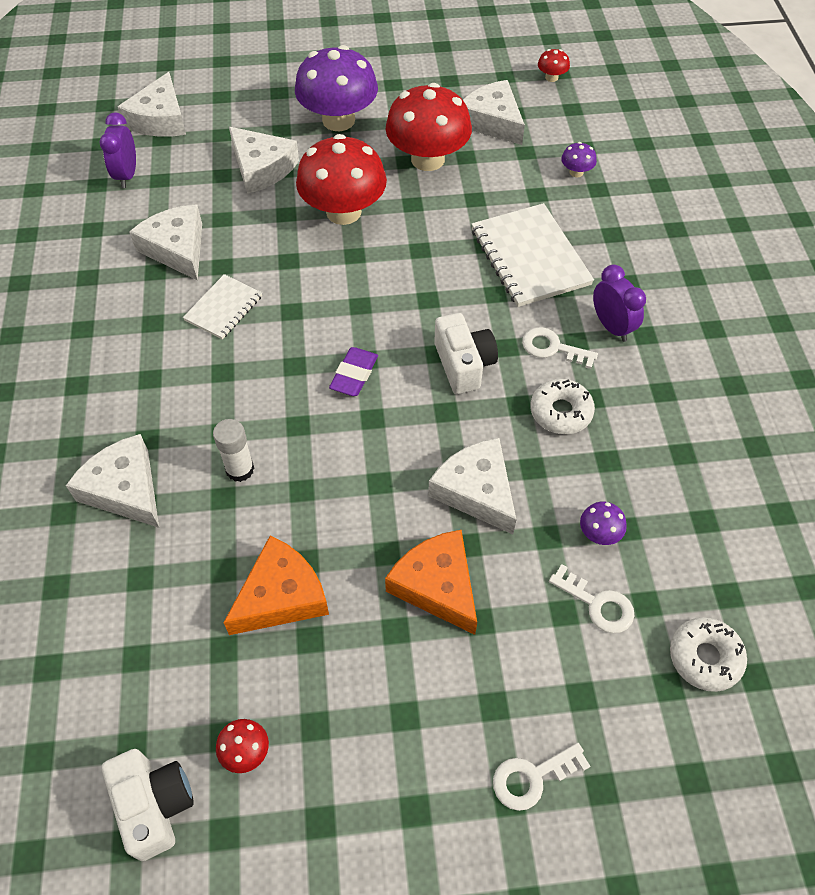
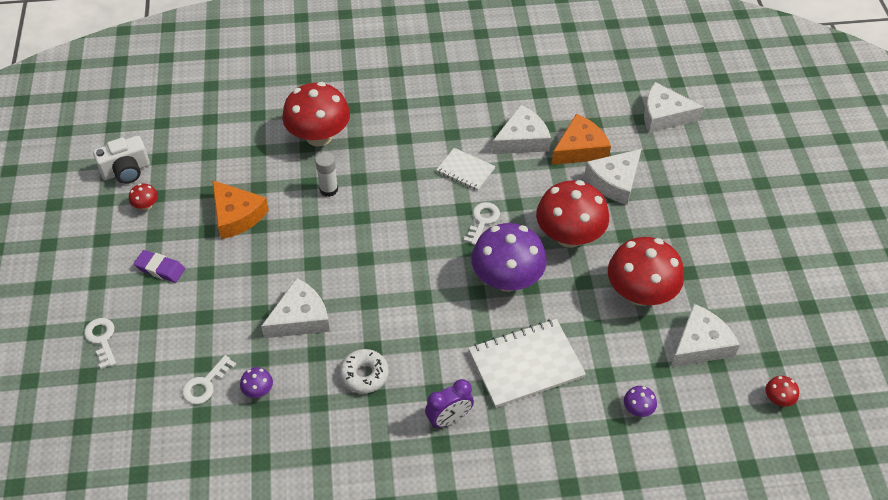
camera: 90 degrees right, 5 degrees down
white cheese [66,434,159,528] -> red mushroom [282,82,350,146]
purple clock [99,112,136,188] -> none
purple mushroom [295,45,378,131] -> purple mushroom moved to [471,223,547,292]
purple eraser [329,347,378,396] -> purple eraser moved to [134,250,185,283]
orange cheese [385,530,477,635] -> orange cheese moved to [552,114,611,165]
white camera [434,313,498,394] -> none
white key [522,327,598,369] -> white key moved to [463,202,500,245]
white donut [670,618,747,692] -> none

